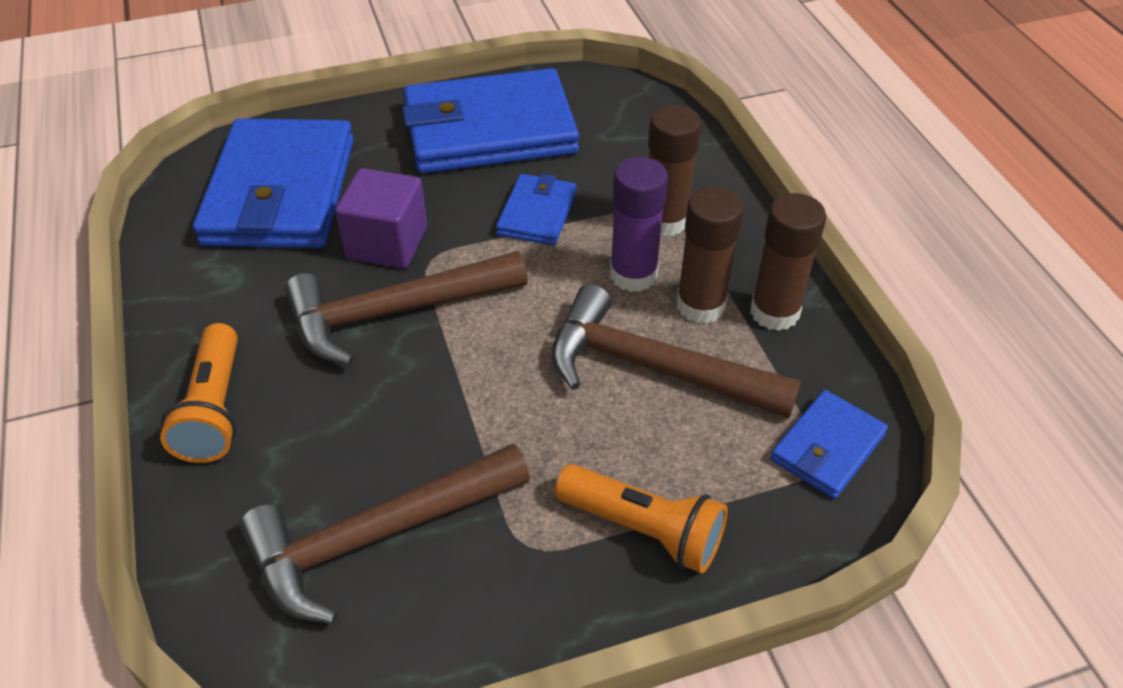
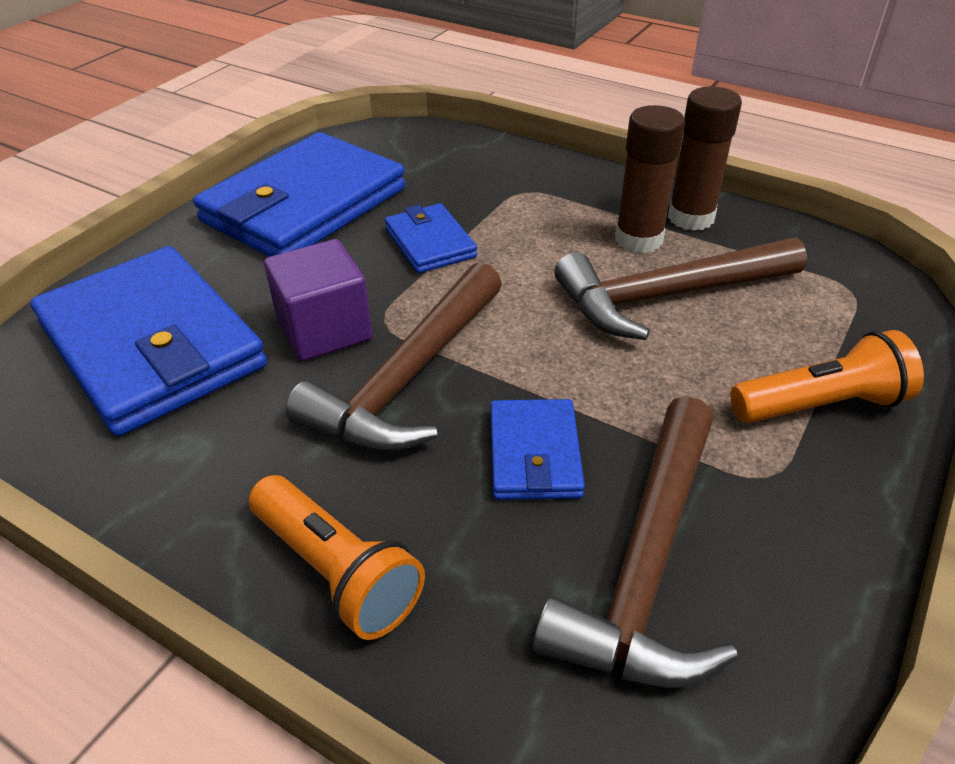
camera: 40 degrees left, 5 degrees down
purple glue stick [610,157,668,292] -> none
brown glue stick [648,105,702,236] -> none
blue wallet [770,390,888,499] -> blue wallet moved to [490,399,585,500]

